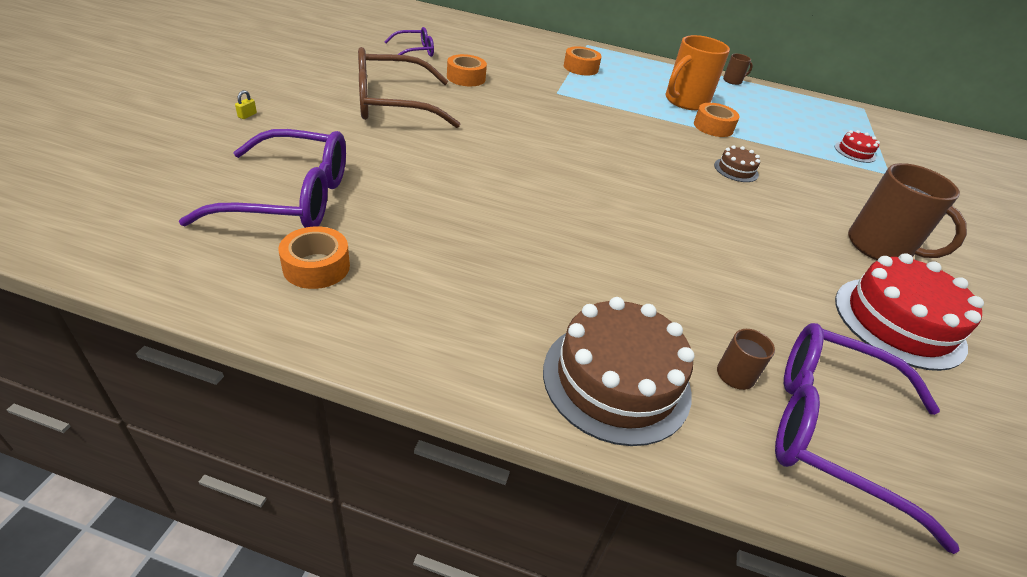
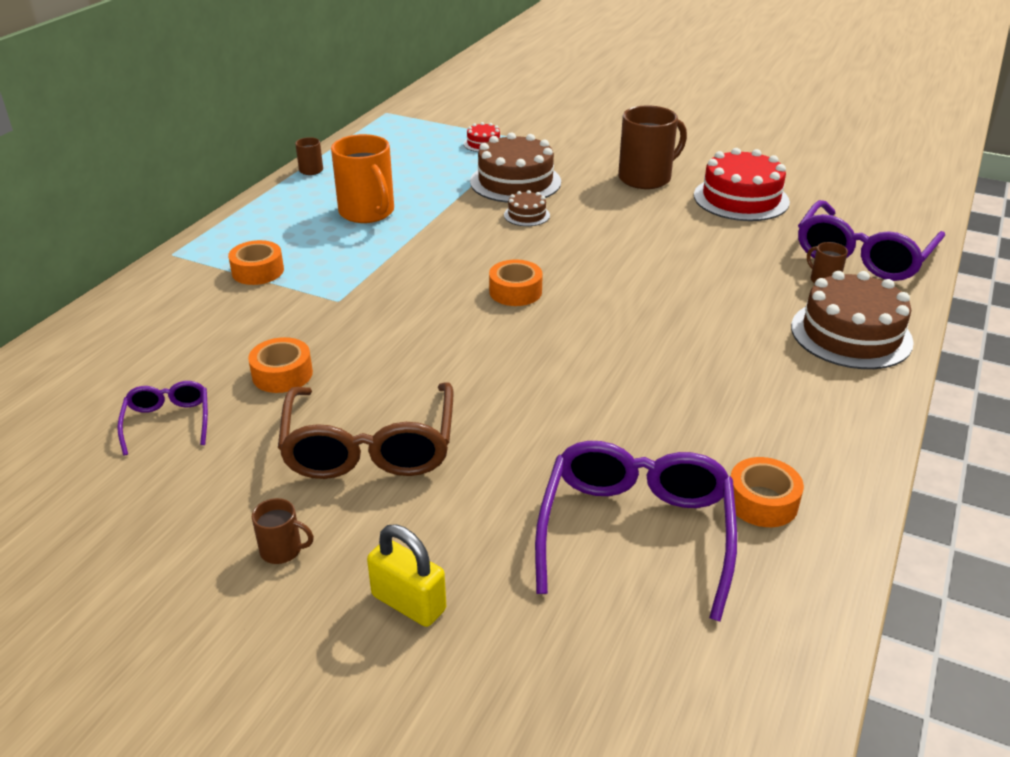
camera: 75 degrees left, 5 degrees down
yellow padlock [235,90,257,119] -> yellow padlock [367,524,446,627], size x2.46
orange tape [694,103,740,137] -> orange tape moved to [489,260,543,306]
none -> brown mug [252,498,314,564]
none -> brown cake [470,132,561,203]

